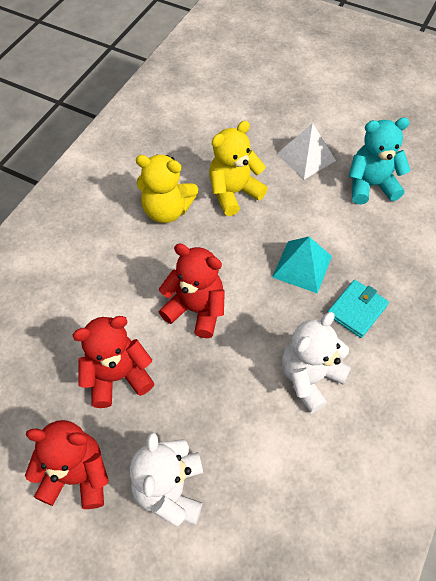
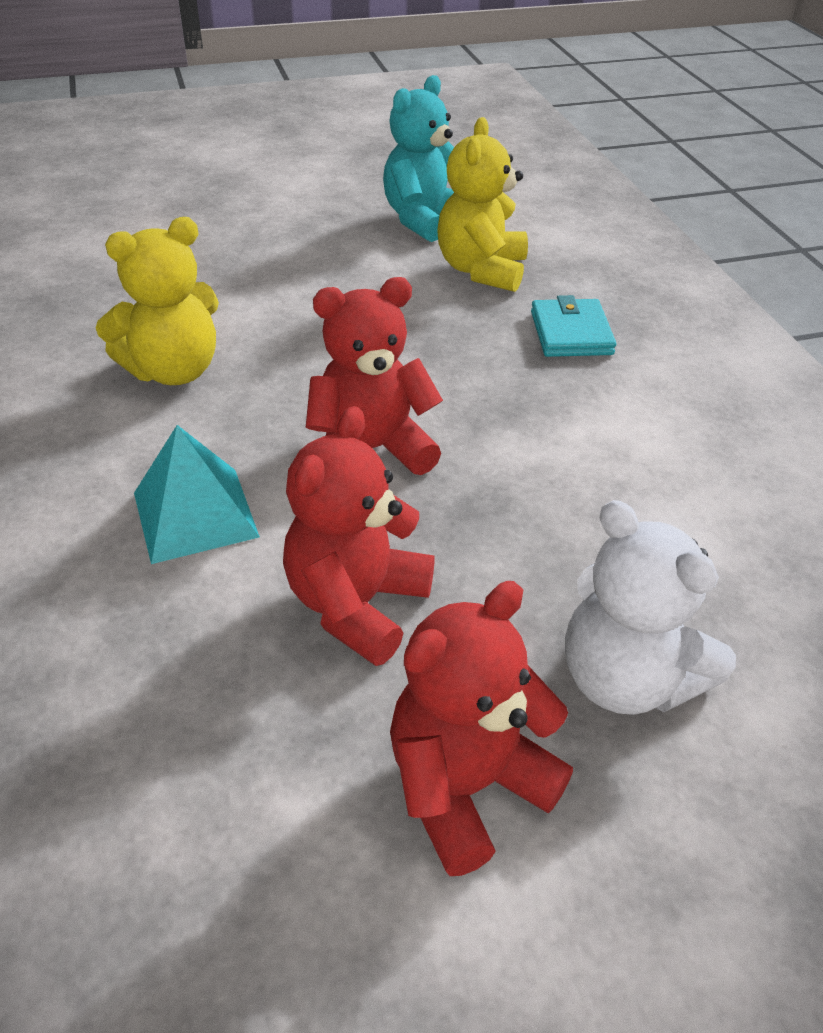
camera: 45 degrees left, 15 degrees down
yellow teddy bear [209,121,268,216] -> yellow teddy bear moved to [437,117,528,292]
turquoise pyramid [272,237,332,294] -> turquoise pyramid moved to [134,425,260,564]
white pyramid [277,123,336,179] -> none
white teddy bear [282,312,351,413] -> none

